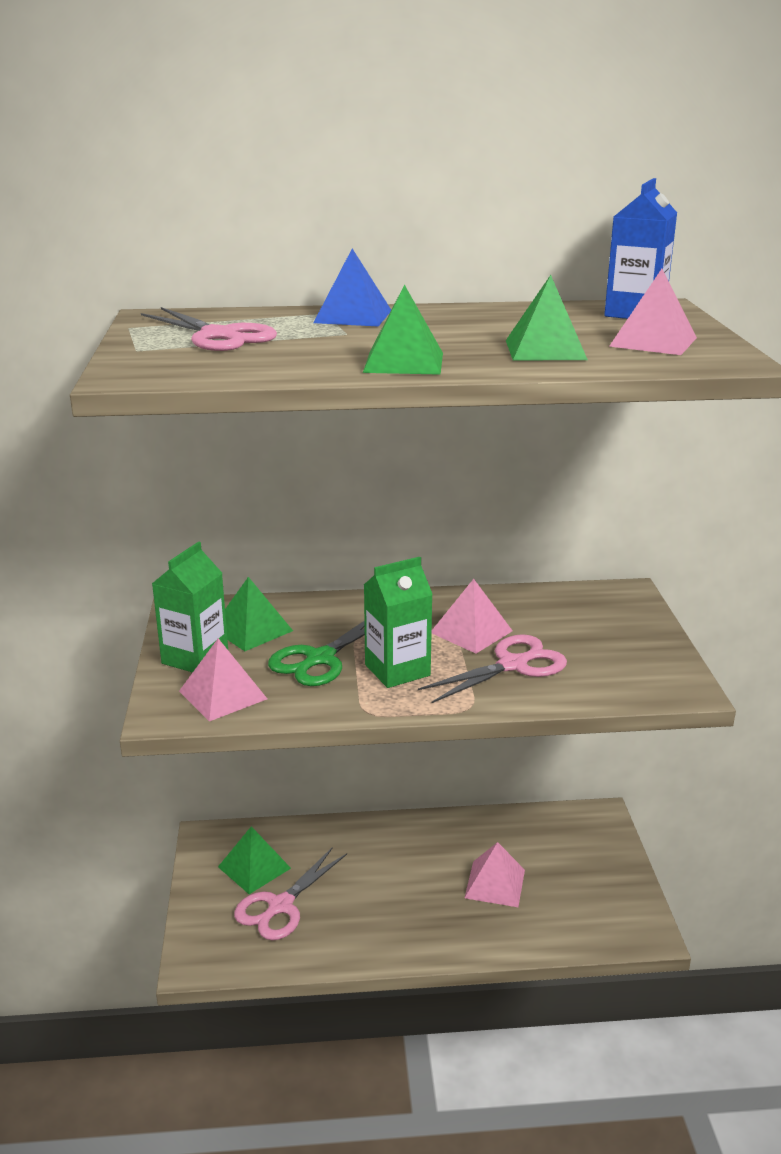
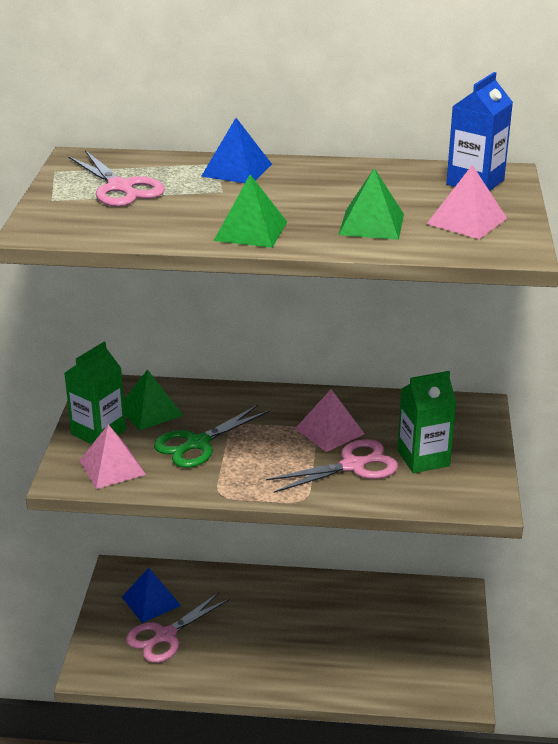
camera: 10 degrees right, 5 degrees up
green pyramid [218,826,291,894] -> blue pyramid [122,568,181,623]
green carton [364,557,433,688] -> green carton moved to [397,371,456,473]
pink pyramid [465,842,525,907] -> none

